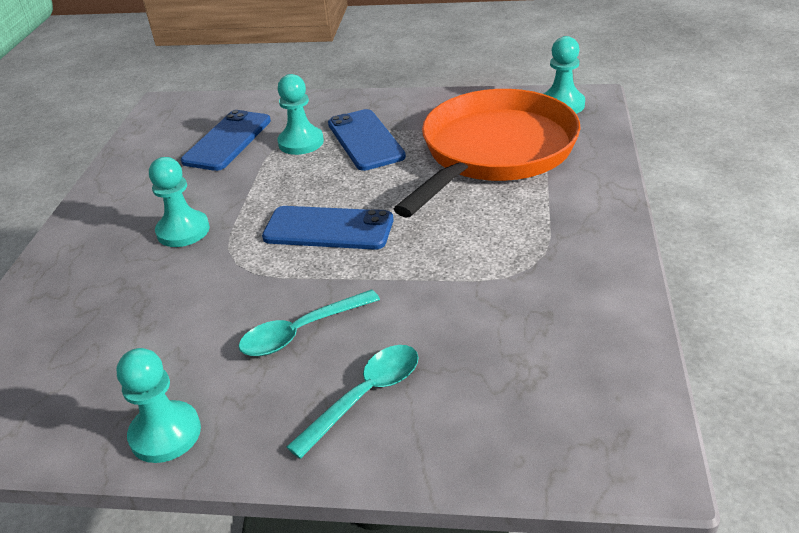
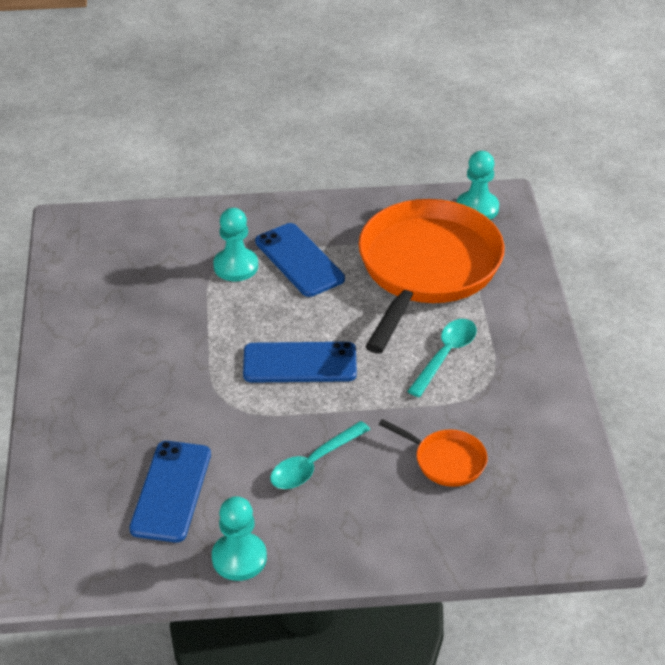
camera: 15 degrees left, 5 degrees up
turquoise pawn [149,157,210,247] -> none
blue phone [181,110,271,171] -> blue phone moved to [129,441,211,543]
turquoise spoon [286,345,419,459] -> turquoise spoon moved to [407,319,477,397]
none -> orange pan [379,419,488,487]

